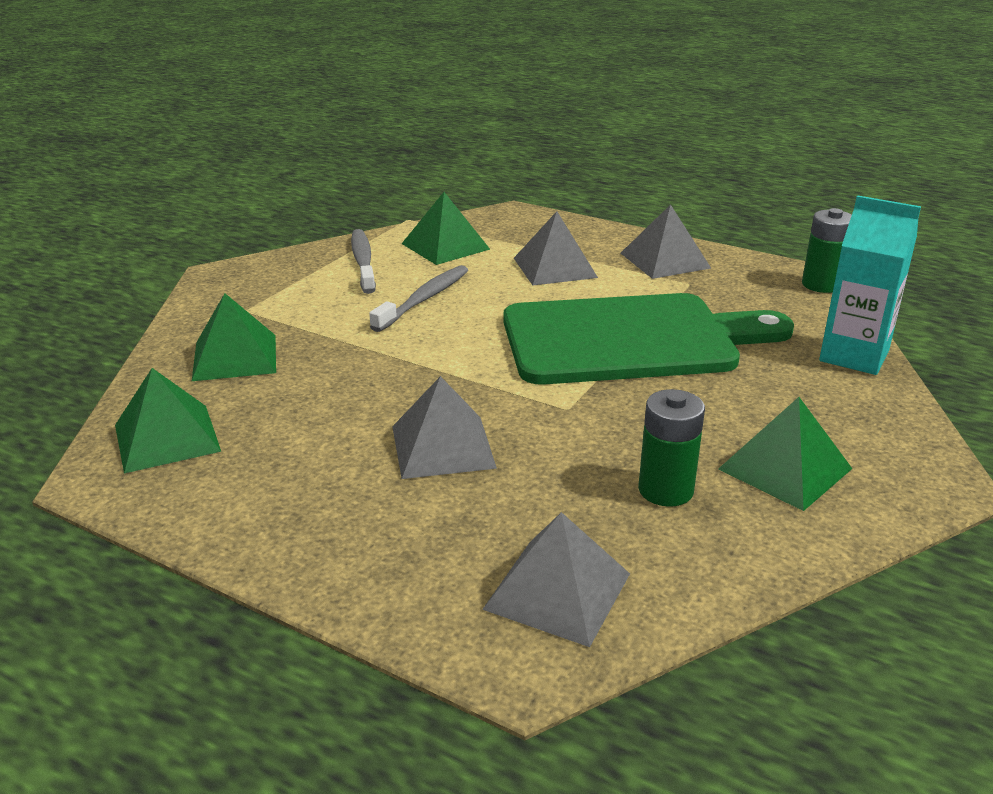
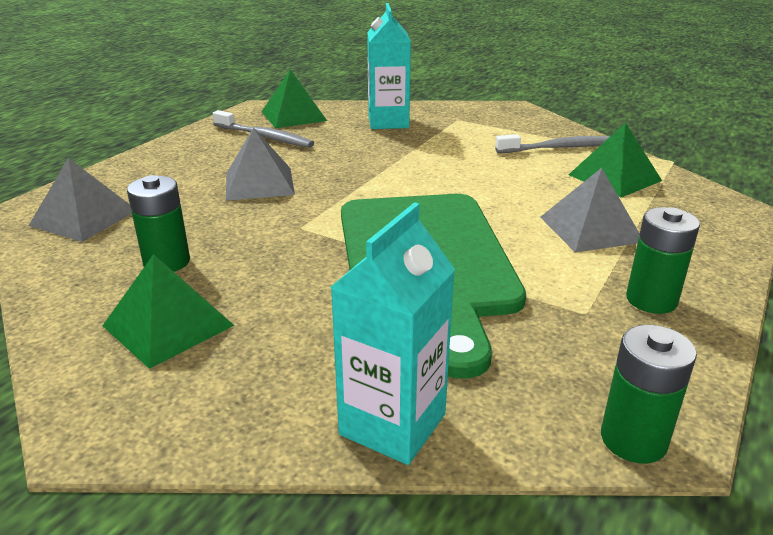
camera: 90 degrees right, 0 degrees up
green pyramid [192,293,276,381] -> turquoise carton [367,3,411,129]
grey toothbrush [369,265,468,332] -> grey toothbrush moved to [212,110,314,148]
grey pyramid [621,204,711,279] -> green battery [626,207,700,314]

